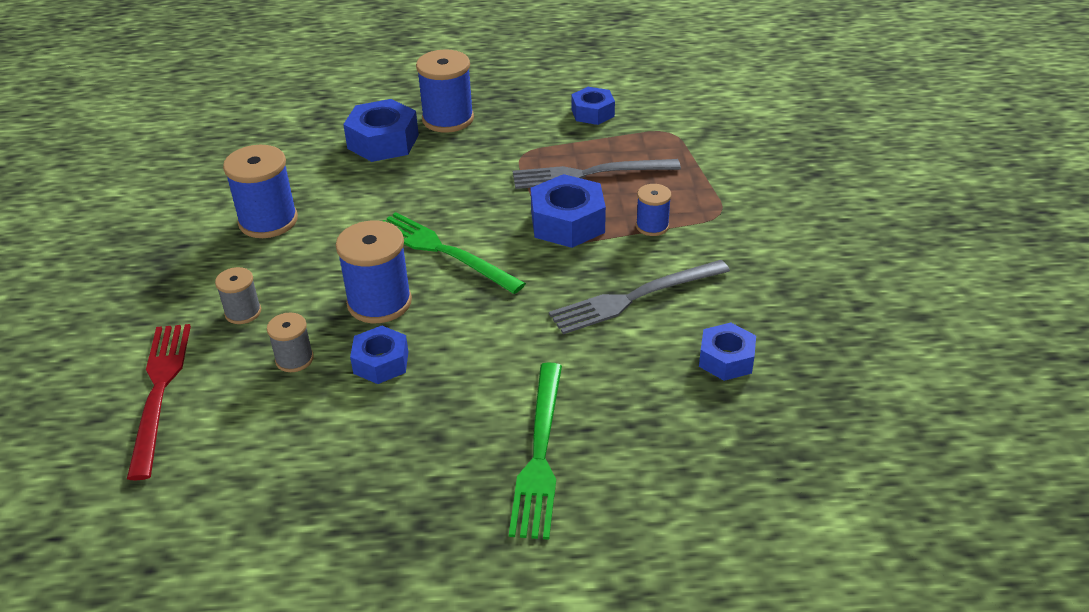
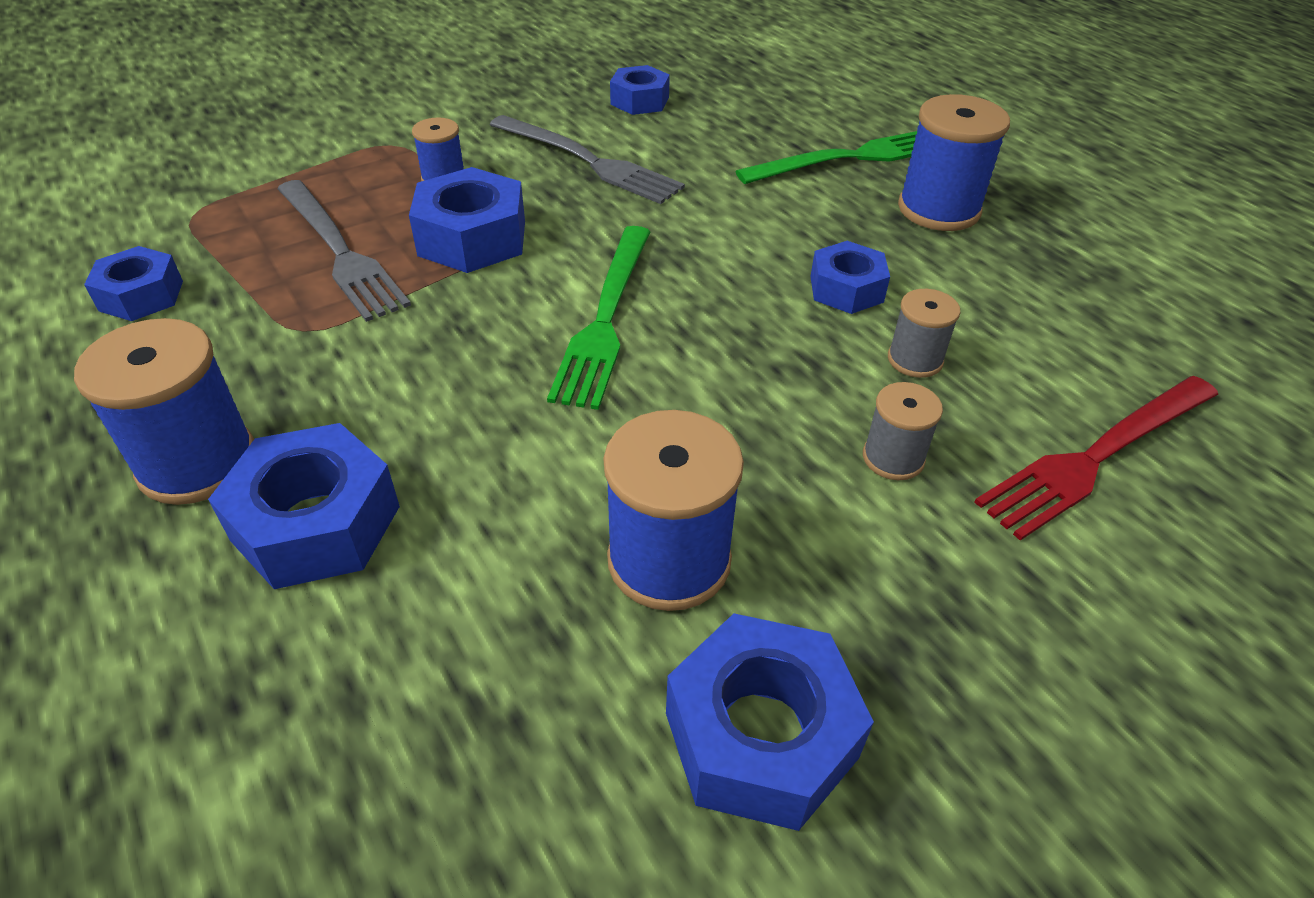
camera: 120 degrees left, 5 degrees up
blue spool [336,220,412,323] -> blue spool moved to [898,94,1010,231]
none -> blue nut [666,613,874,831]

